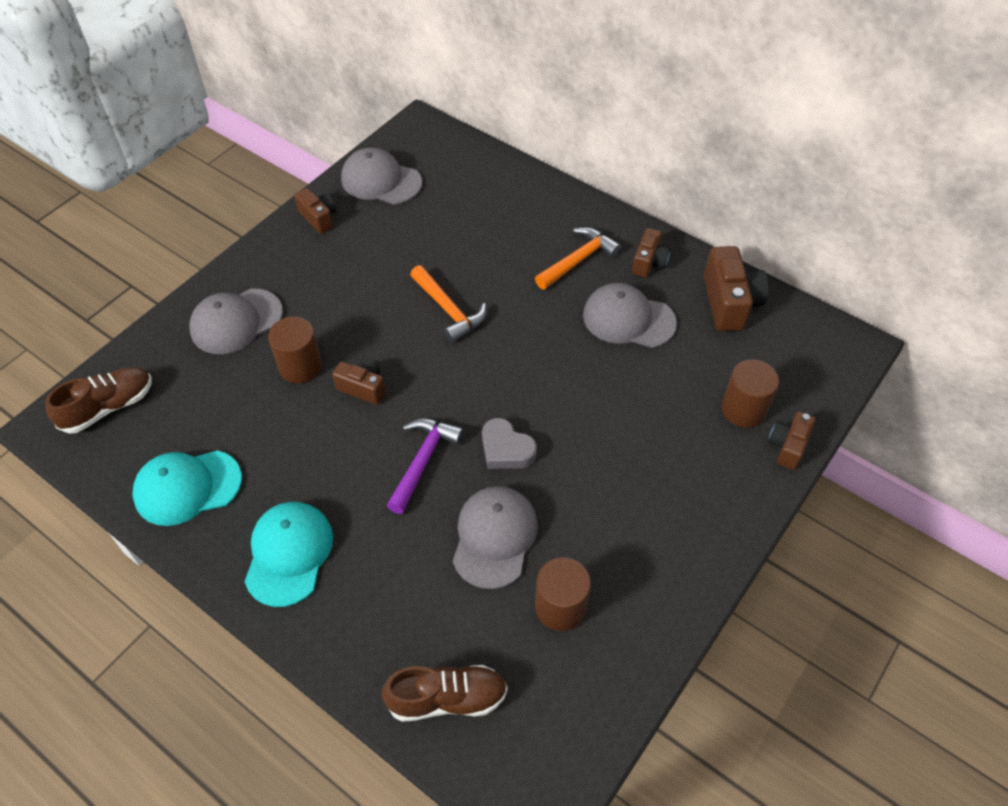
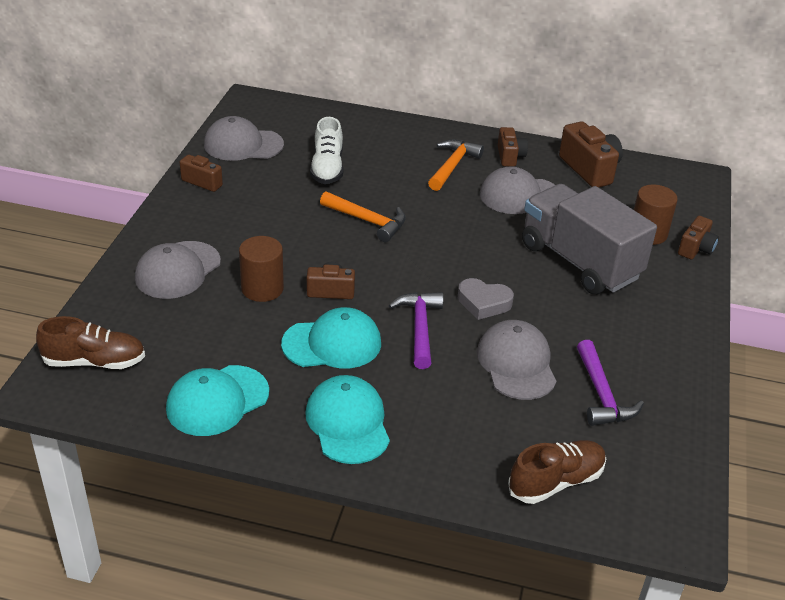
camera: 25 degrees left, 15 degrees down
brown shoe [45,367,152,434] -> brown shoe turned 60 degrees clockwise [36,316,145,369]
brown cylinder [535,558,591,631] -> purple hammer [577,340,644,426]
brown camera [768,411,815,470] -> brown camera turned 150 degrees counterclockwise [678,216,719,260]
none -> turquoise cap [281,307,381,368]
none -> white shoe [310,117,343,184]
none -> grey truck [522,184,657,294]

